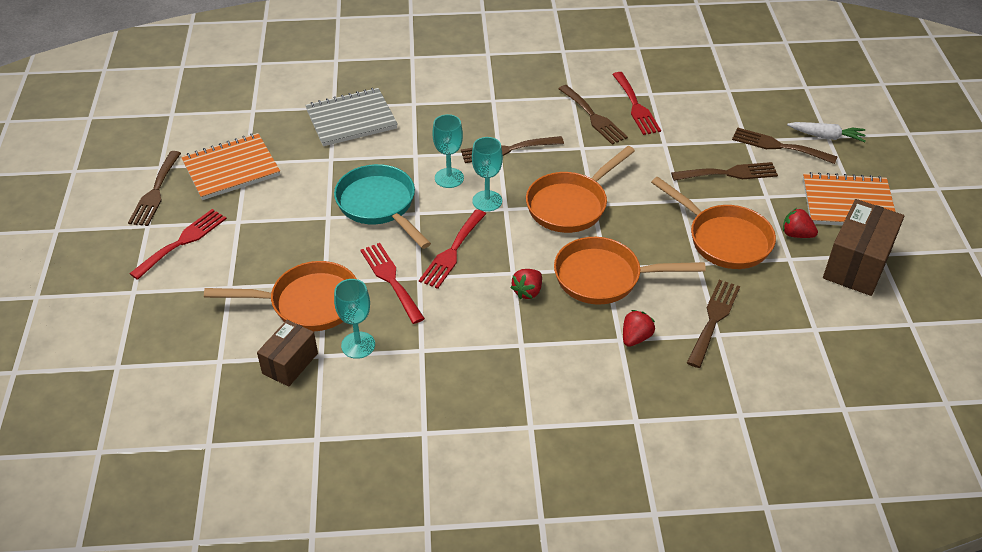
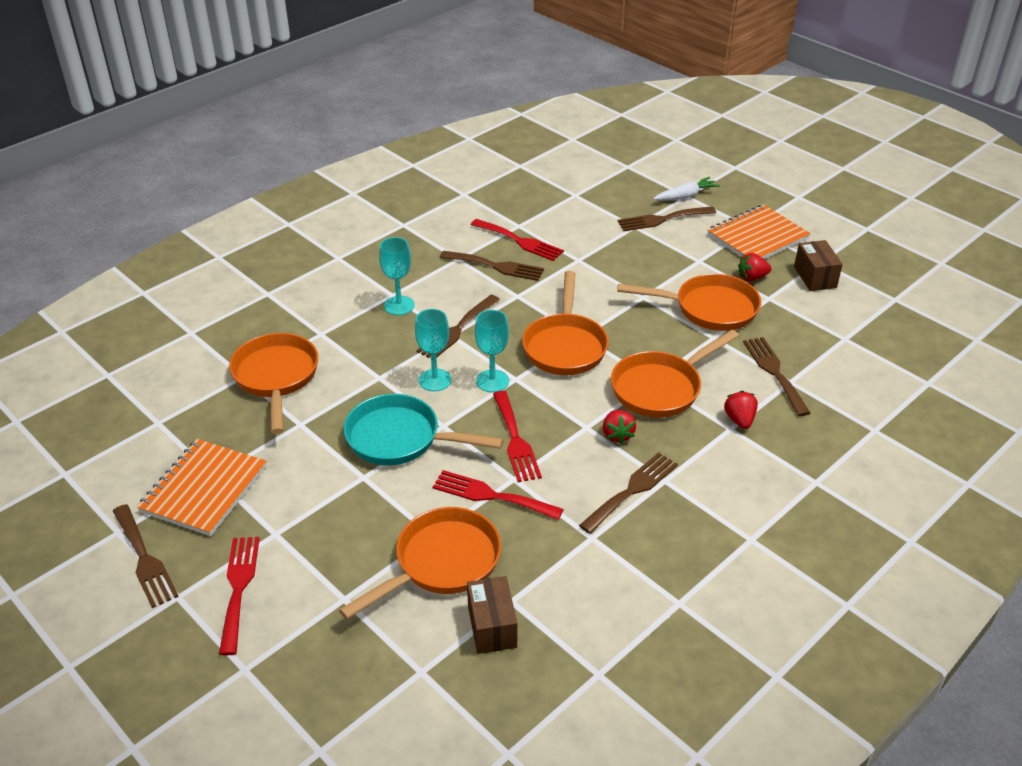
camera: 40 degrees left, 5 degrees down
grey notebook [305,88,398,146] -> orange pan [229,333,318,434]
turquoise goblet [334,279,375,359] -> turquoise goblet moved to [379,237,415,315]
brown fork [671,162,778,181] -> brown fork moved to [579,452,678,534]
brown box [823,199,904,296] -> brown box [794,240,843,291], size x0.62

